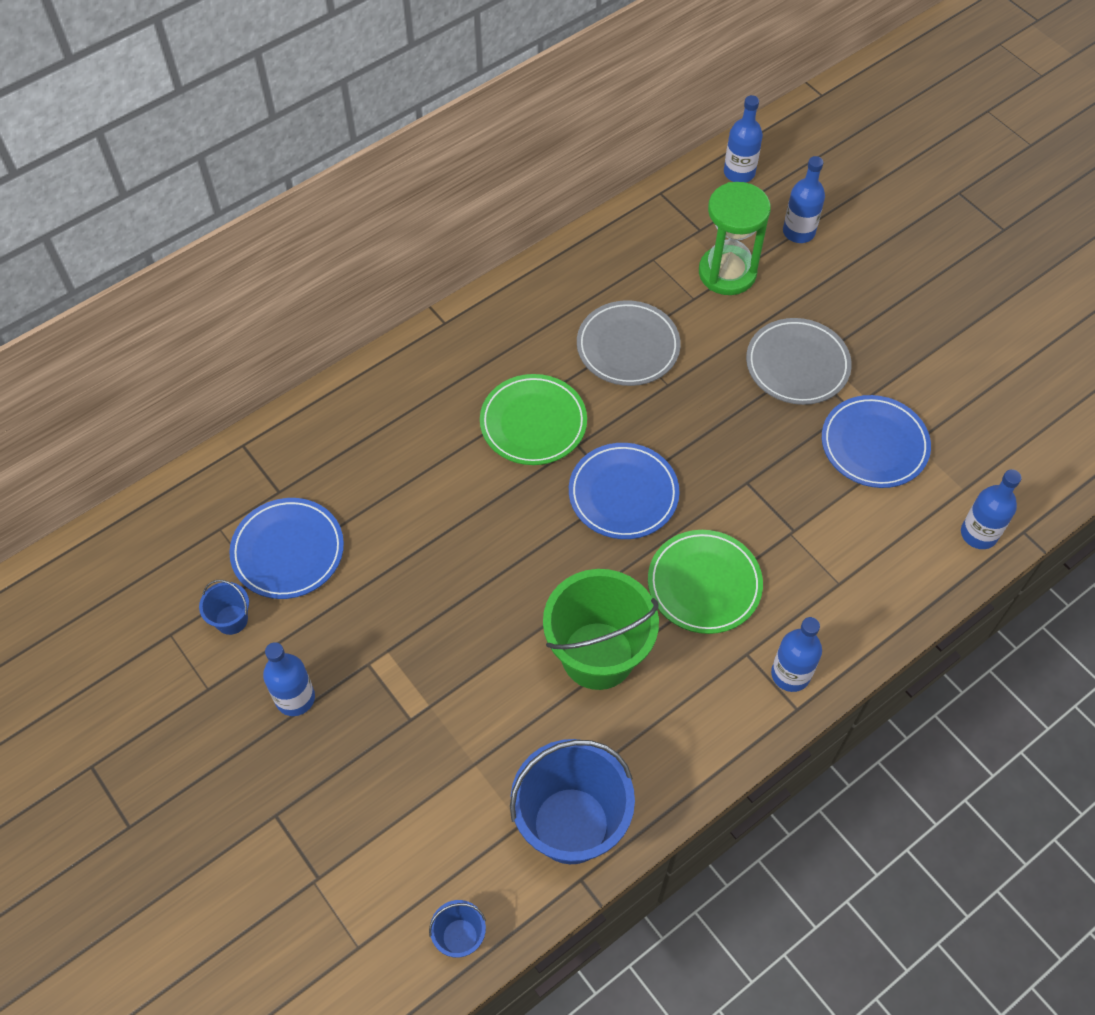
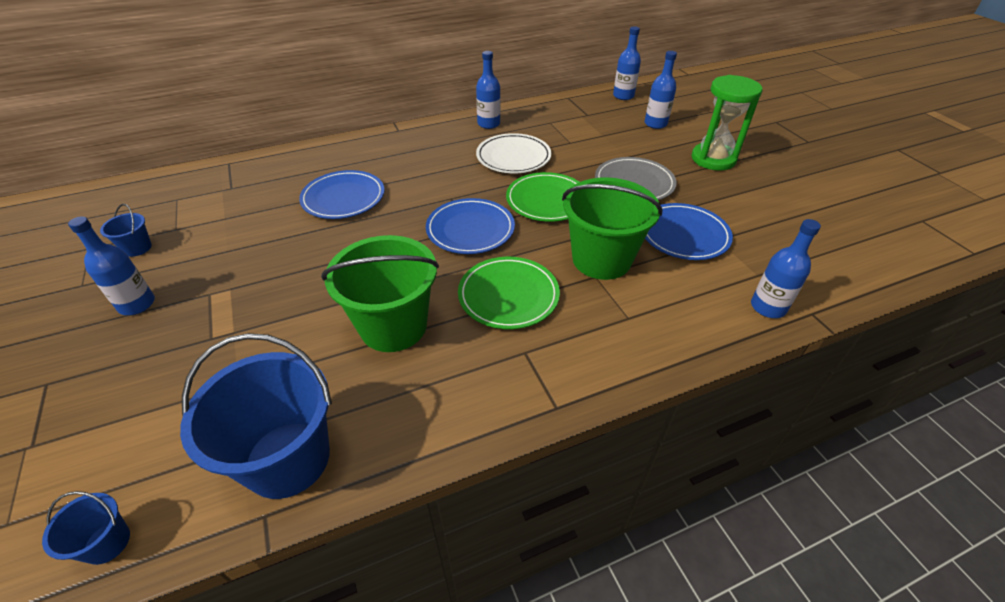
camera: 15 degrees right, 15 degrees down
blue plate [229,498,344,599] -> blue plate moved to [299,170,385,219]
green plate [480,374,587,465] -> green plate moved to [506,172,579,222]
grey plate [577,300,681,386] -> white plate [476,133,551,173]
green hourglass [699,182,771,295] -> green hourglass moved to [691,75,762,171]
blue bottle [771,617,822,692] -> blue bottle moved to [476,51,501,129]
none -> green bucket [562,177,663,280]

